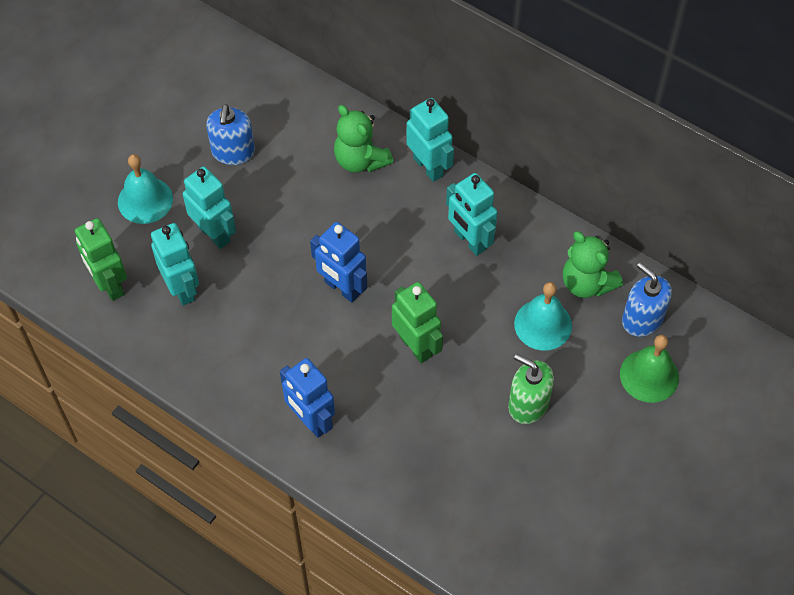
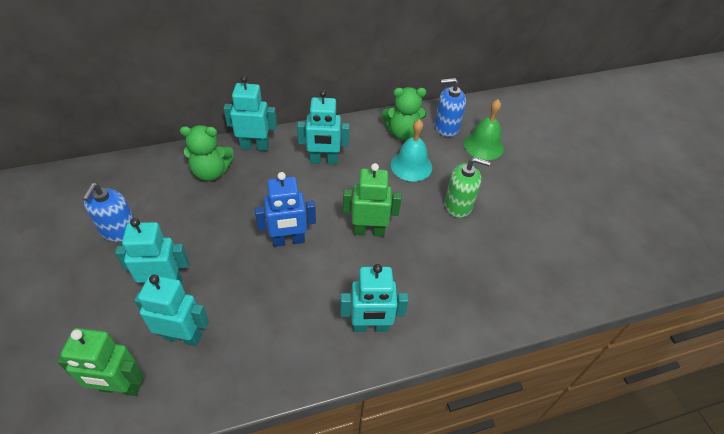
camera: 55 degrees left, 10 degrees down
turquoise bell [118,154,173,224] -> none
blue soap dispenser [206,104,255,165] -> blue soap dispenser turned 60 degrees clockwise [82,183,134,242]
blue robot [280,358,335,438] -> turquoise robot [340,264,409,332]
green soap dispenser [508,354,554,424] -> green soap dispenser turned 150 degrees counterclockwise [445,157,490,218]

